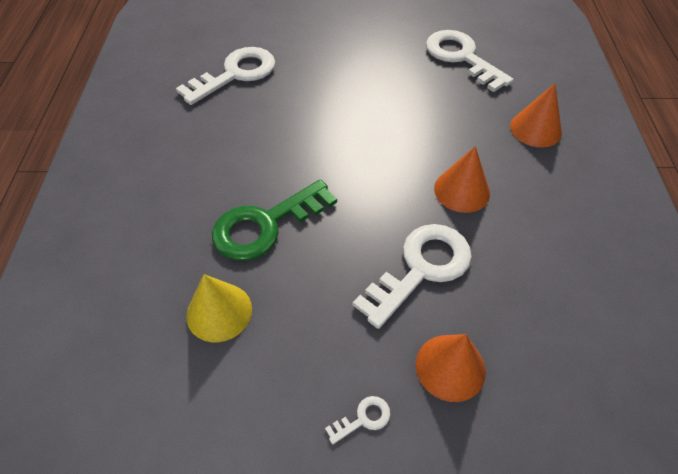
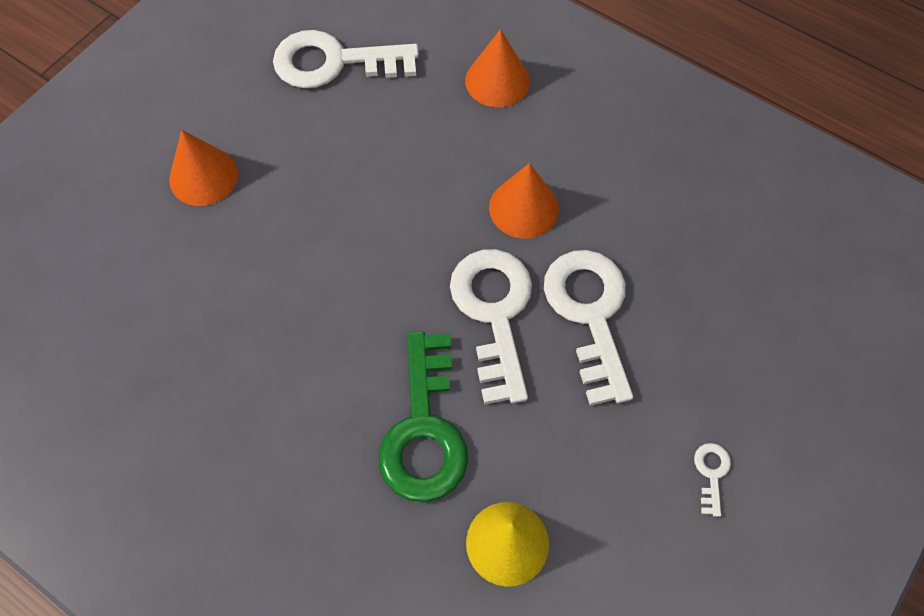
camera: 55 degrees left, 10 degrees up
white key [176,47,275,105] -> white key moved to [450,249,532,405]
orange cone [416,334,486,402] -> orange cone moved to [169,130,238,206]

